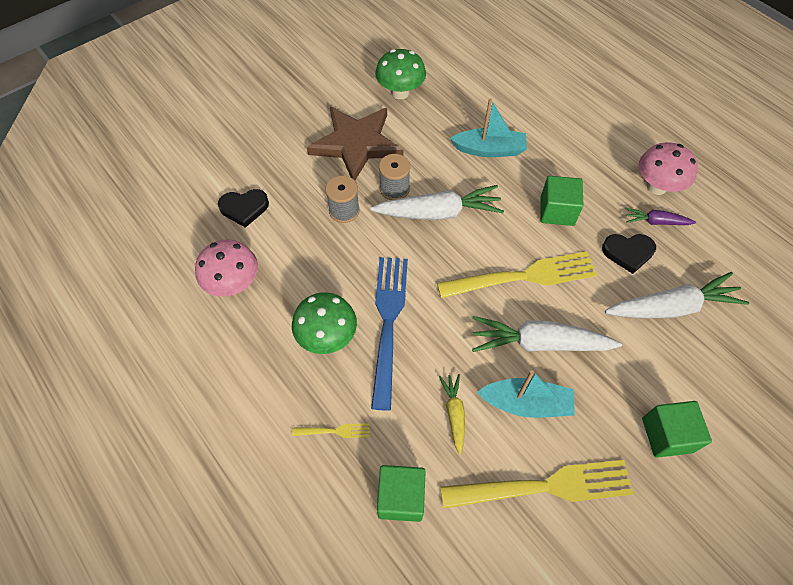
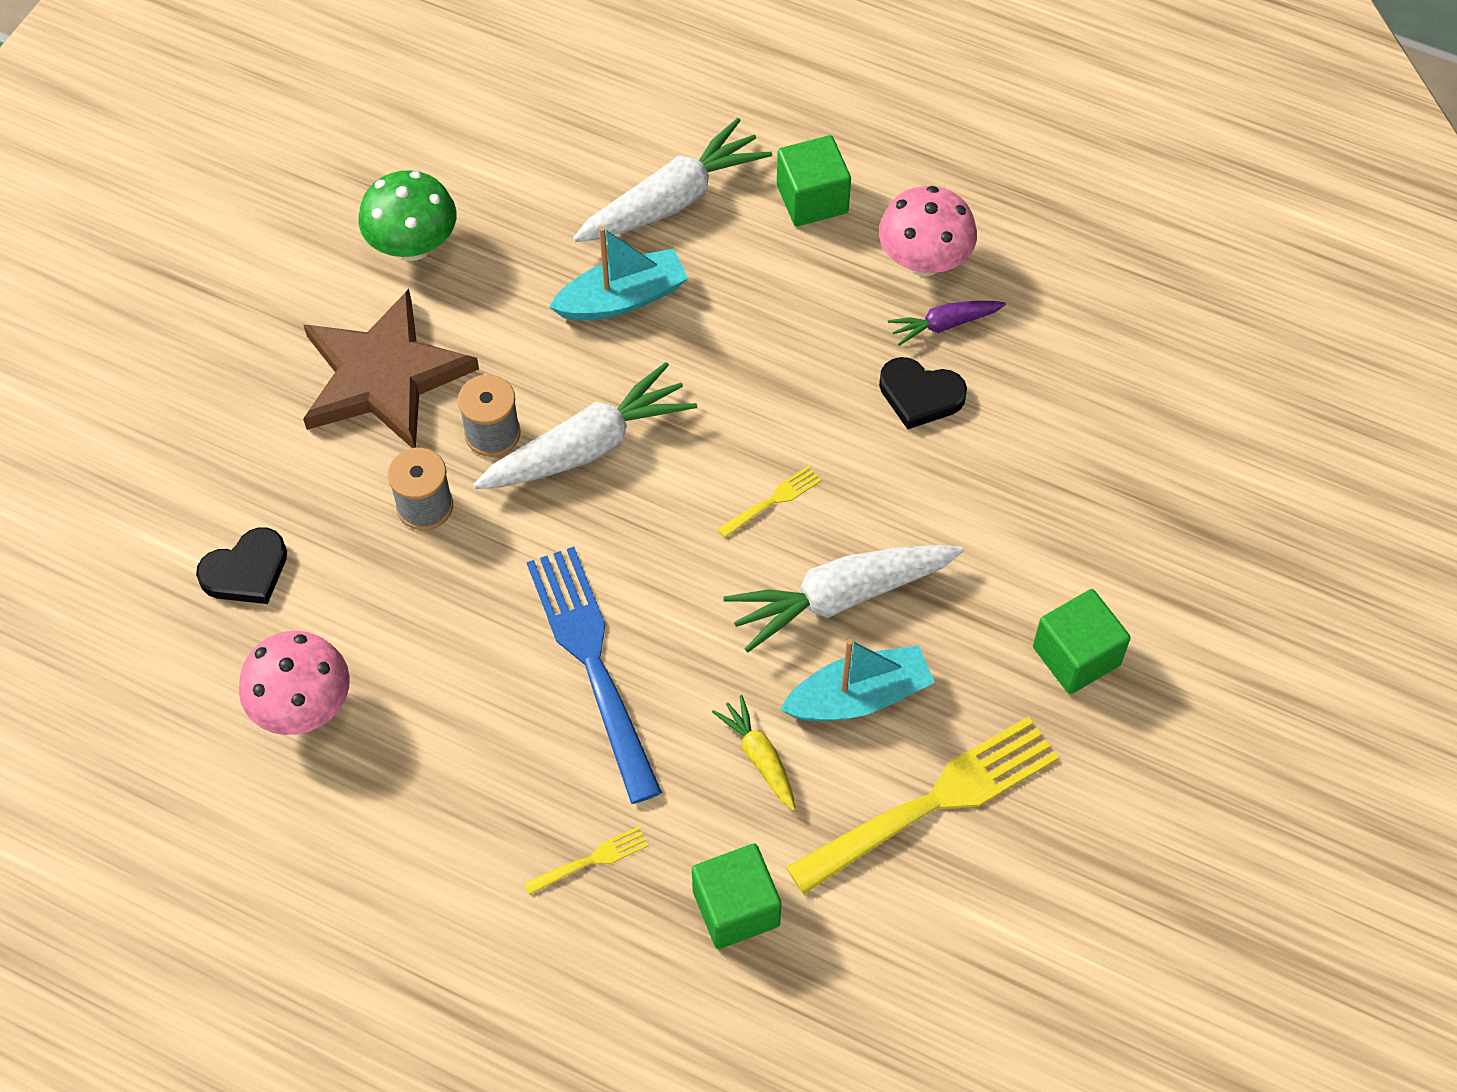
camera: 25 degrees left, 0 degrees up
green mushroom [292,292,357,354] -> none
yellow fork [437,251,597,298] -> yellow fork [718,466,821,538], size x0.43
green cube [541,176,584,226] -> green cube moved to [777,135,851,226]
black heart [602,234,656,274] -> black heart turned 45 degrees clockwise [879,357,967,430]
white carrot [605,272,749,318] -> white carrot moved to [573,118,772,242]

